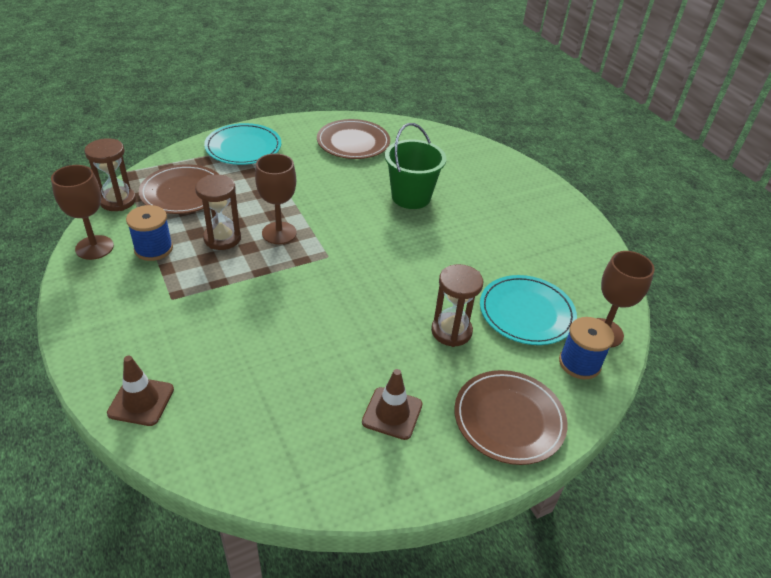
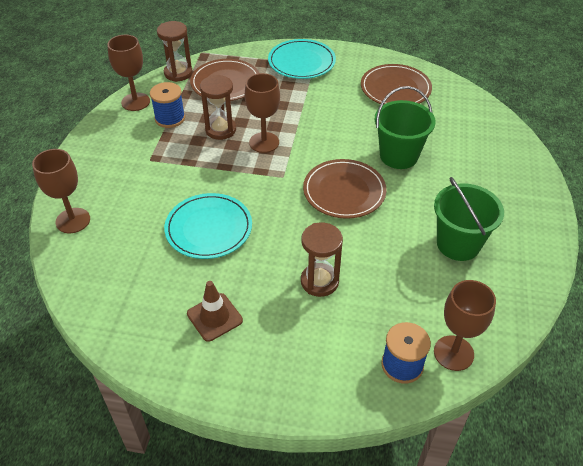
camera: 40 degrees right, 5 degrees up
brown traffic cone [107,356,174,426] -> brown goblet [32,149,90,233]
brown plate [454,370,568,465] -> brown plate moved to [303,159,386,219]
turquoise plate [480,275,577,345] -> turquoise plate moved to [164,193,252,259]
none -> green bucket [434,177,504,261]

